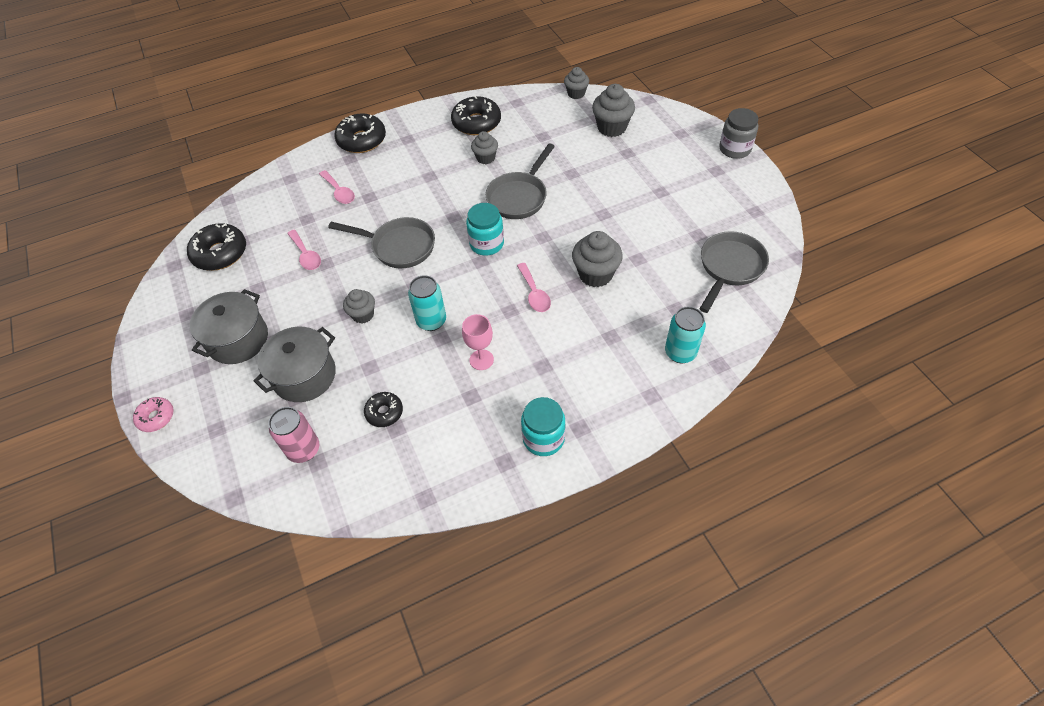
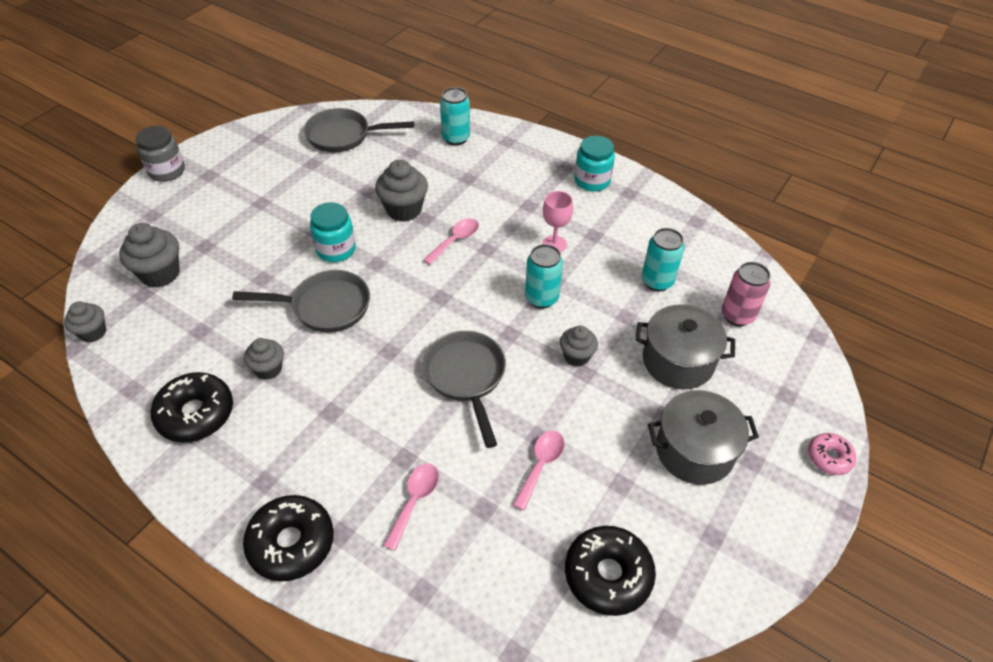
camera: 125 degrees left, 5 degrees down
black donut [364,392,403,427] -> turquoise can [642,228,685,291]
turquoise jar [466,203,504,256] -> turquoise jar moved to [310,202,356,262]

